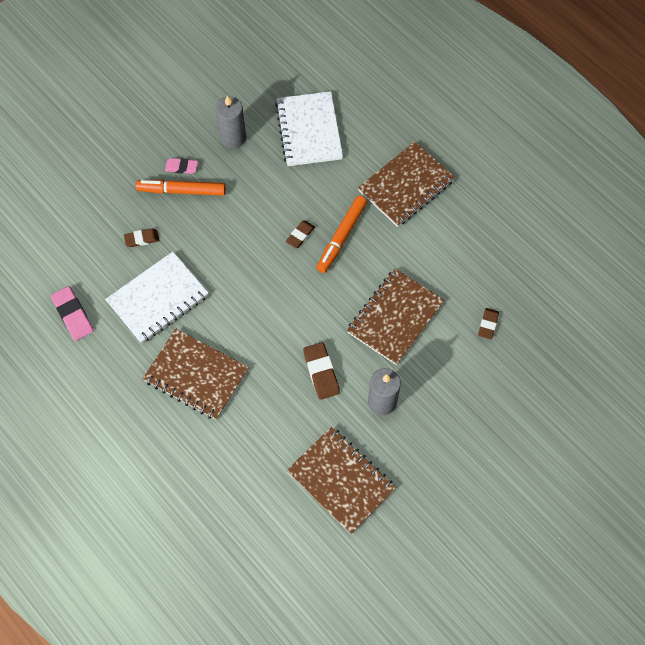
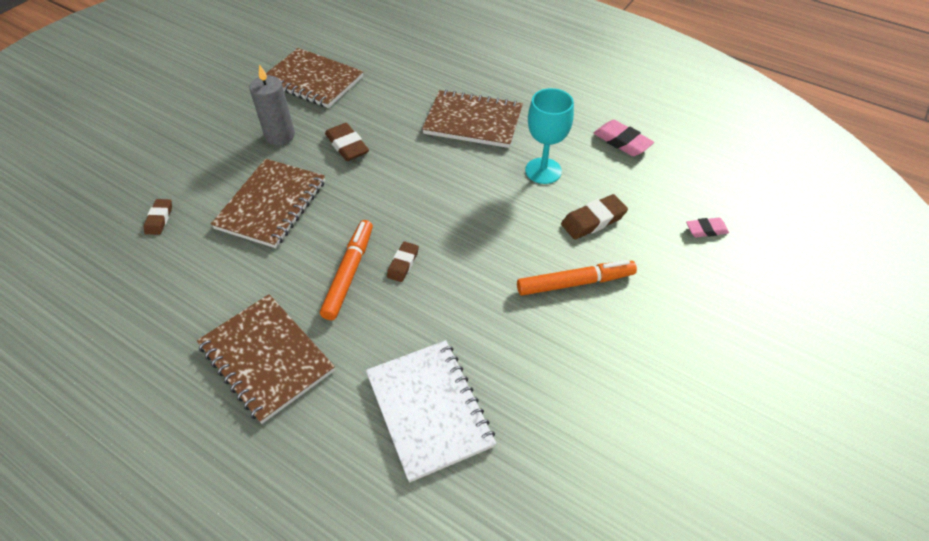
camera: 165 degrees right, 15 degrees down
white notebook [105,252,209,344] -> turquoise goblet [525,88,574,184]
brown eraser [124,228,160,247] -> brown eraser [561,194,628,240], size x1.55
pink eraser [165,158,198,174] -> pink eraser moved to [686,218,729,237]
grey candle [215,96,246,148] -> none
brown notebook [358,141,455,227] -> brown notebook turned 75 degrees counterclockwise [197,294,335,424]

